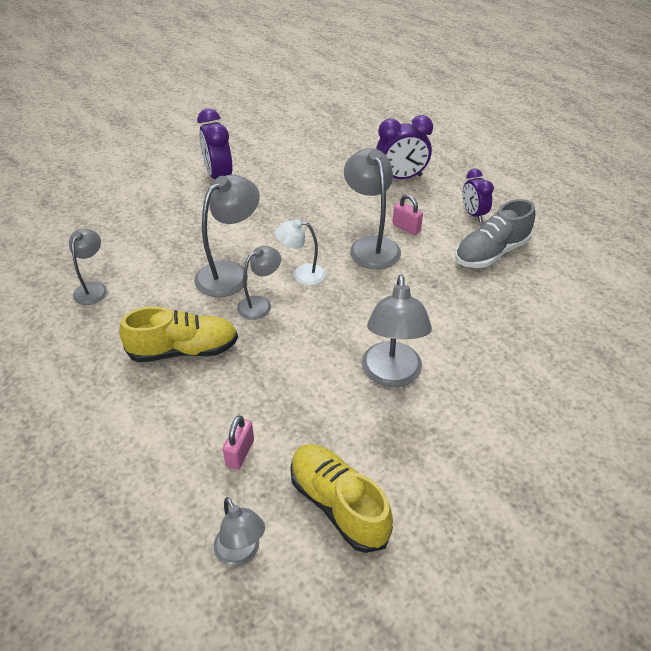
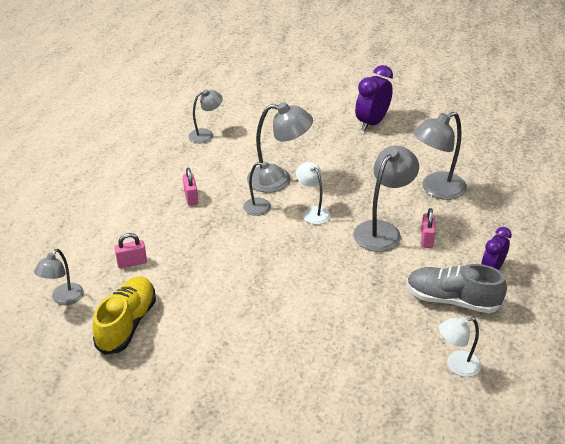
camera: 55 degrees right, 5 degrees down
yellow shoe [119,306,238,362] -> pink padlock [183,168,198,206]
grey lamp [362,275,432,387] -> grey lamp moved to [413,112,467,200]
purple clock [376,115,433,179] -> none
none -> white lamp [439,317,482,377]

